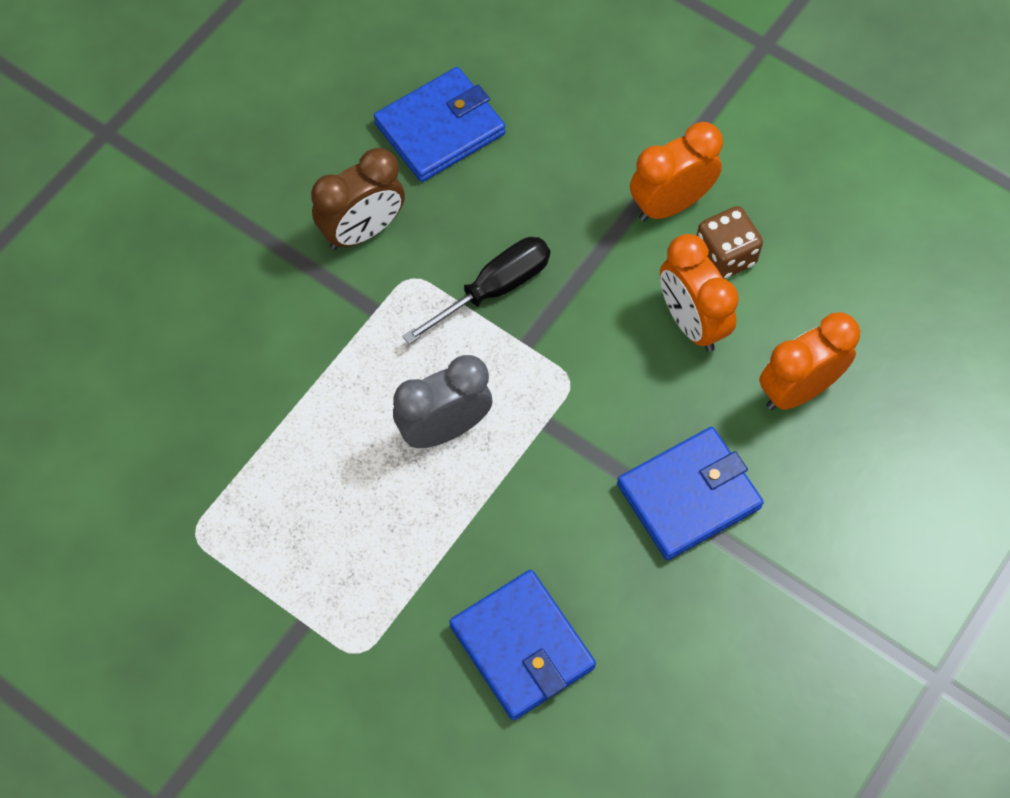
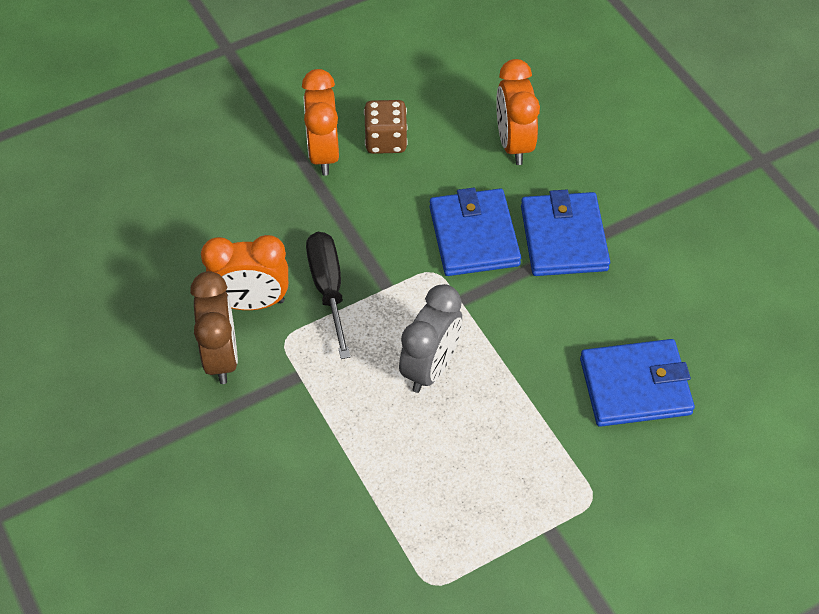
camera: 65 degrees left, 10 degrees down
blue wallet [374,67,505,182] -> blue wallet moved to [429,188,521,276]
grey clock [393,355,492,448] -> grey clock turned 150 degrees counterclockwise [399,284,462,393]
orange clock [660,234,739,352] -> orange clock moved to [201,235,288,310]

